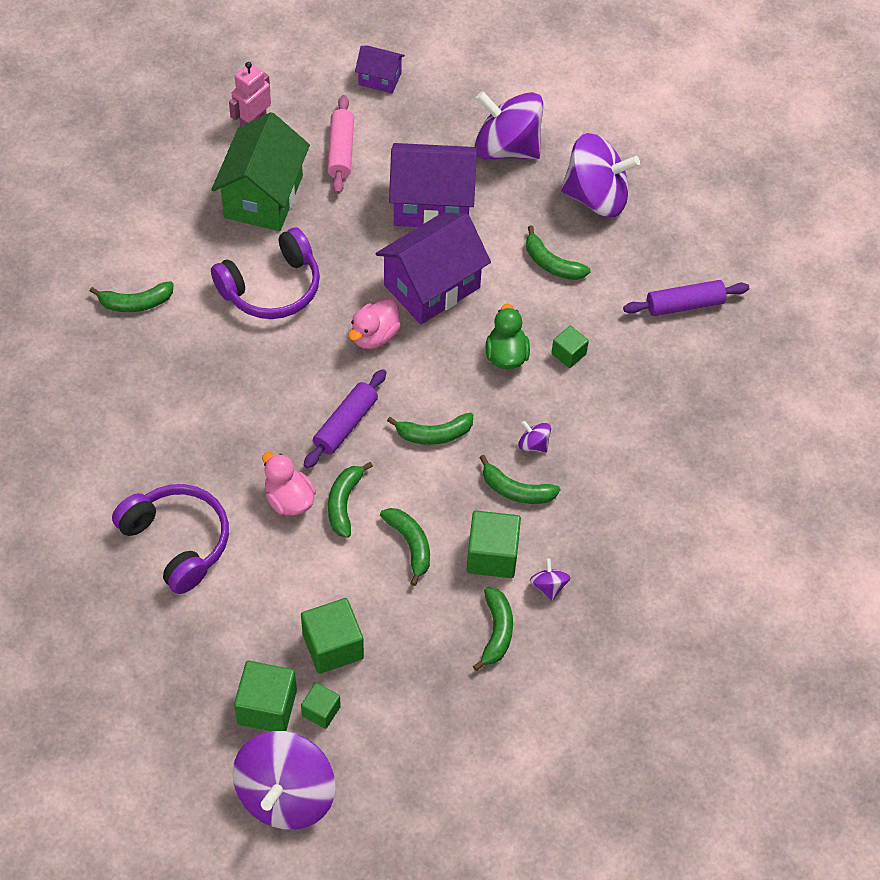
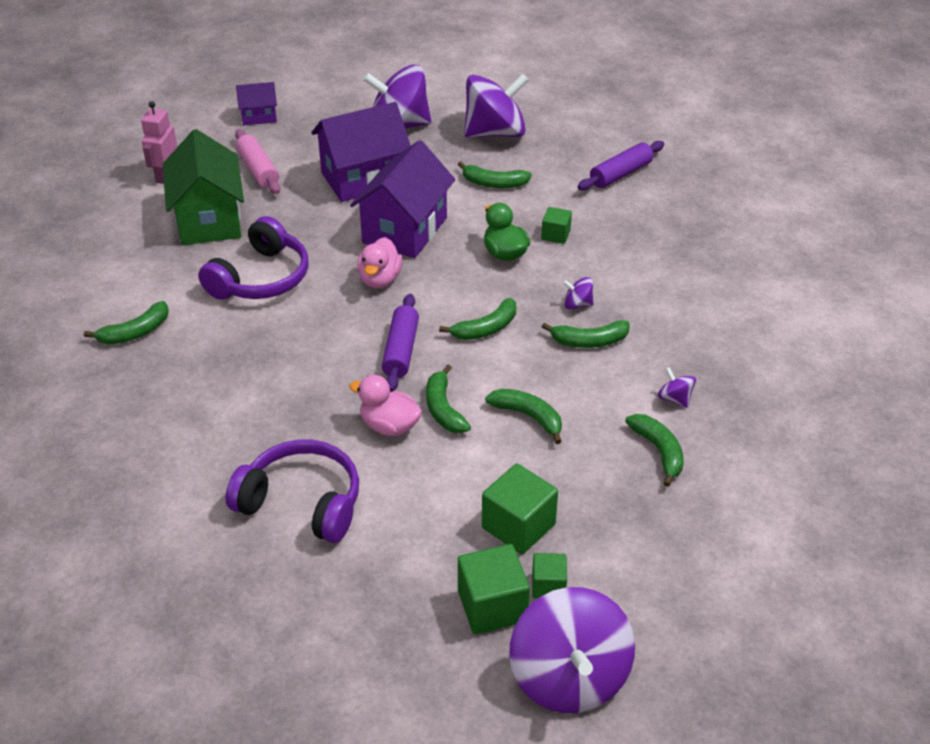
camera: 25 degrees left, 15 degrees down
green cube [467,511,521,578] -> none

